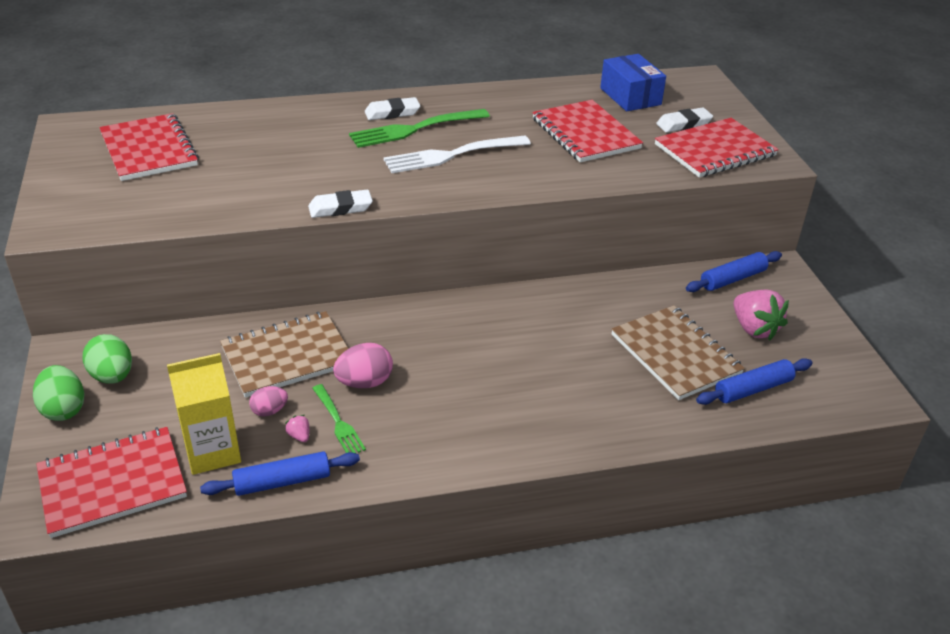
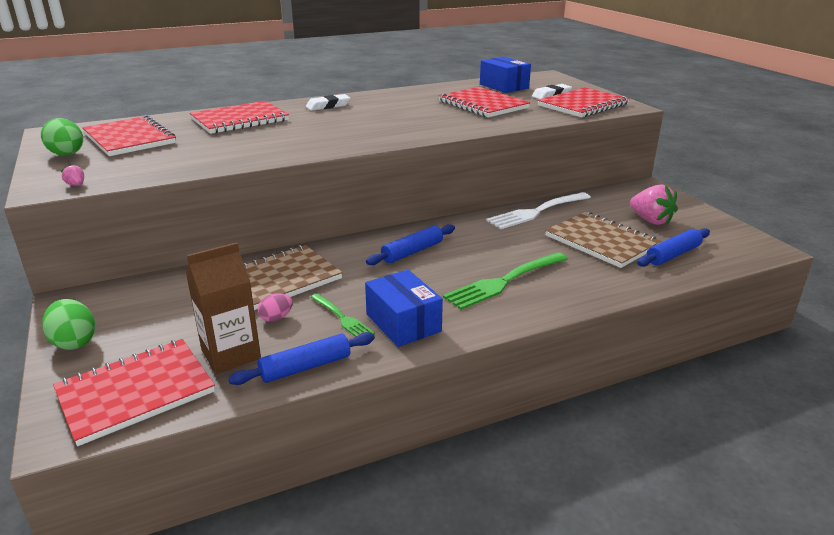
camera: 10 degrees left, 10 degrees down
green egg [83,334,132,383] -> green egg moved to [41,118,83,156]
yellow carton [167,353,241,475] -> brown carton [186,242,261,374]
pink strawberry [285,415,309,442] -> pink strawberry moved to [61,164,84,186]
white eraser [308,190,373,218] -> none
pink egg [333,343,393,388] -> none
green fork [349,109,490,148] -> green fork moved to [443,252,568,310]
white fork [383,136,531,173] -> white fork moved to [486,192,591,229]
blue rolling pin [686,251,782,292] -> blue rolling pin moved to [366,224,455,265]
none -> red notebook [190,101,289,134]
none -> blue box [365,270,443,347]

